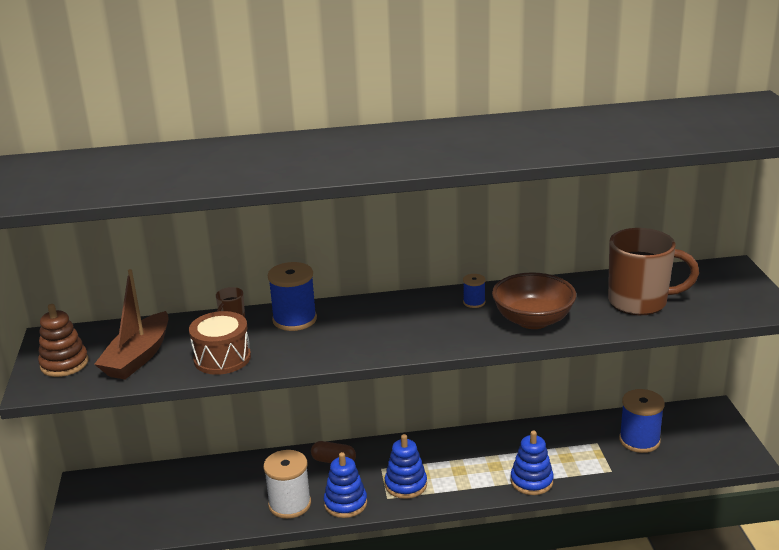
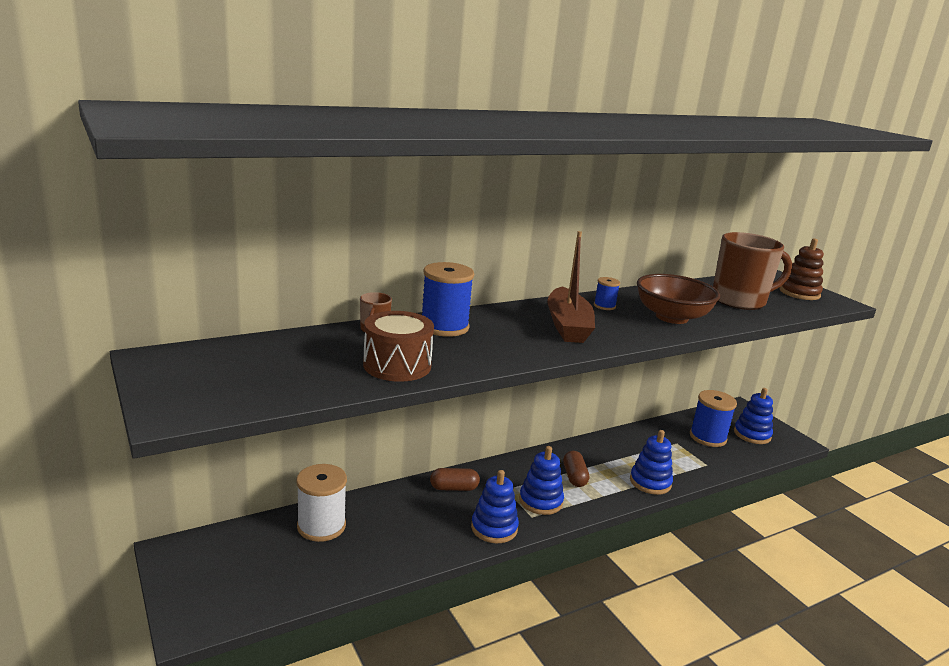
camera: 25 degrees left, 5 degrees down
brown stacking toy [38,304,88,377] -> brown stacking toy moved to [780,238,824,300]
brown boat [94,269,169,380] -> brown boat moved to [547,231,595,343]
white spool [263,450,311,519] -> white spool moved to [296,464,347,542]
none -> brown capsule [563,451,589,487]
none -> blue stacking toy [734,388,773,444]

